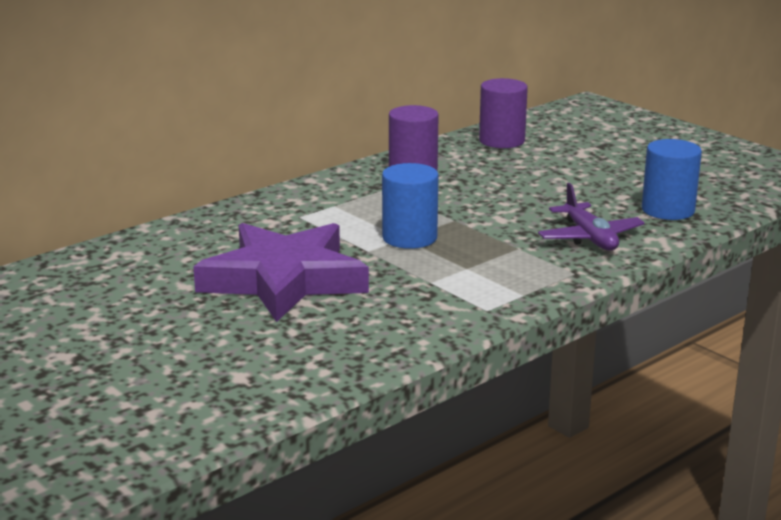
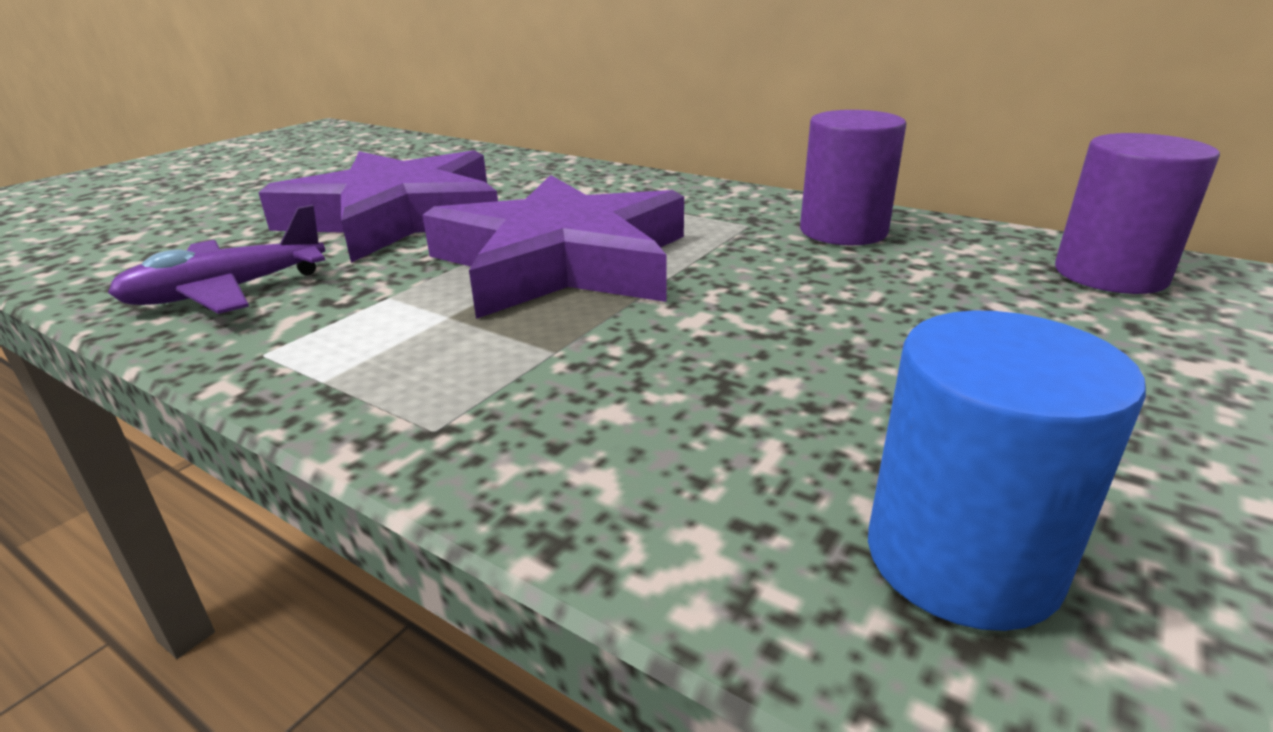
camera: 75 degrees right, 5 degrees up
blue cylinder [382,163,438,249] -> purple star [422,175,684,319]
purple plane [538,183,645,251] -> purple plane moved to [108,205,325,314]

